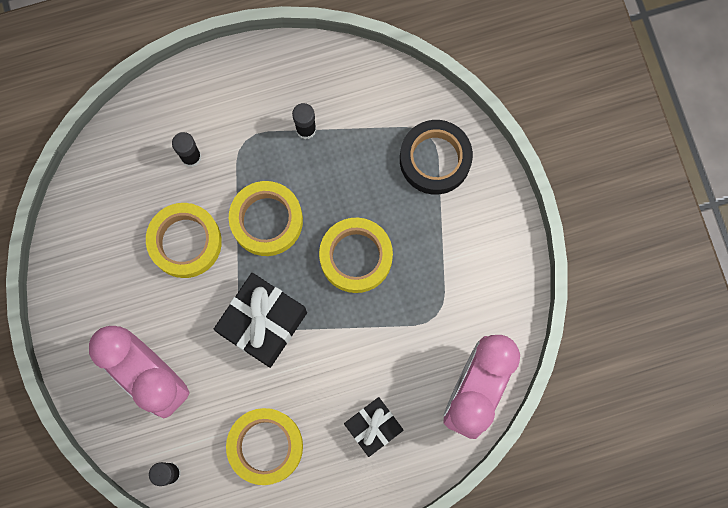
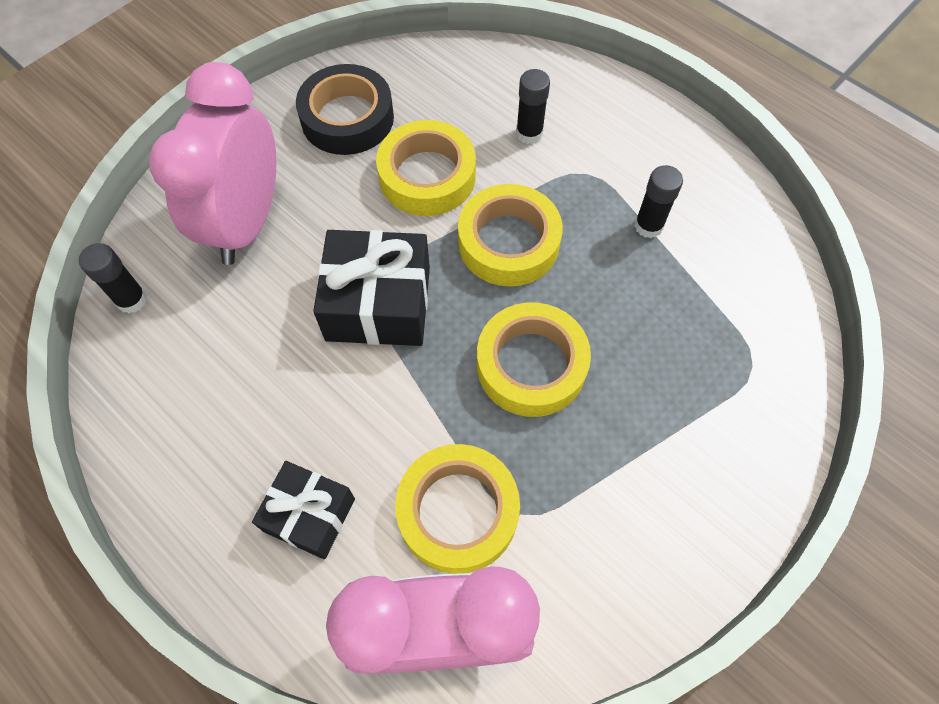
camera: 60 degrees right, 15 degrees down
yellow tape [226,408,303,485] -> yellow tape moved to [395,444,520,574]
black tape [400,120,473,195] -> black tape moved to [296,64,394,155]

